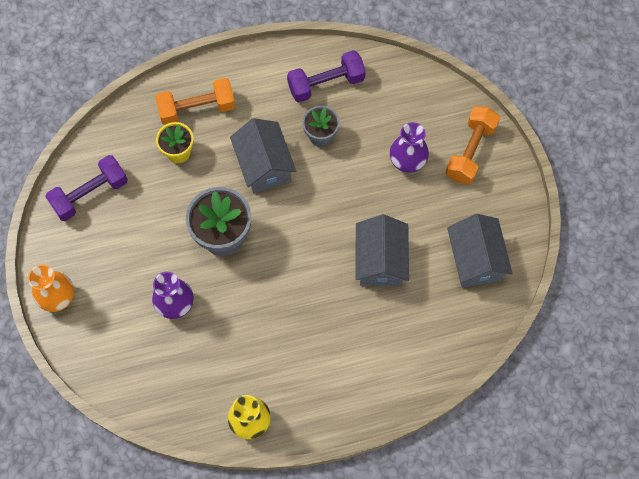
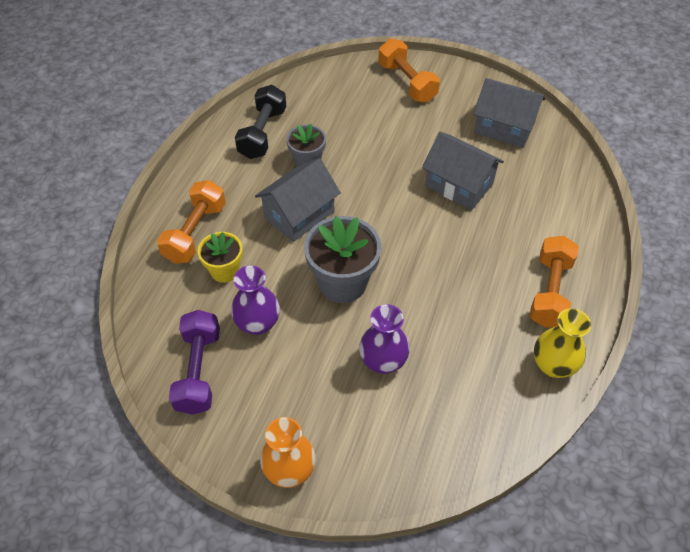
camera: 55 degrees left, 15 degrees down
grey house [230,118,296,193] -> grey house turned 60 degrees counterclockwise [255,158,341,242]
purple dumbbell [287,50,366,102] -> black dumbbell [235,85,286,159]
purple vase [390,122,429,173] -> purple vase moved to [231,265,280,335]
none -> orange dumbbell [529,236,579,328]

